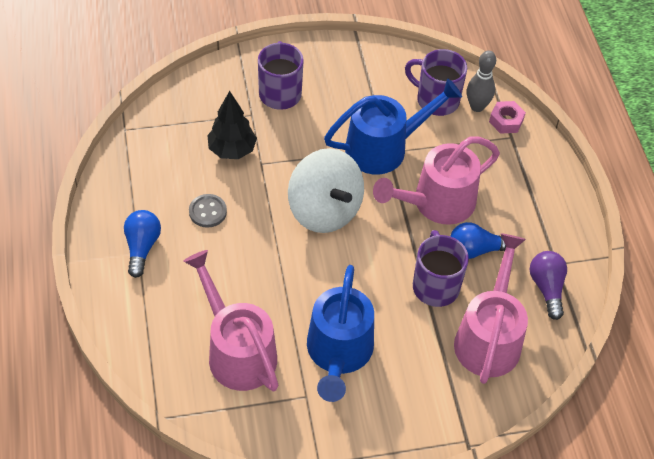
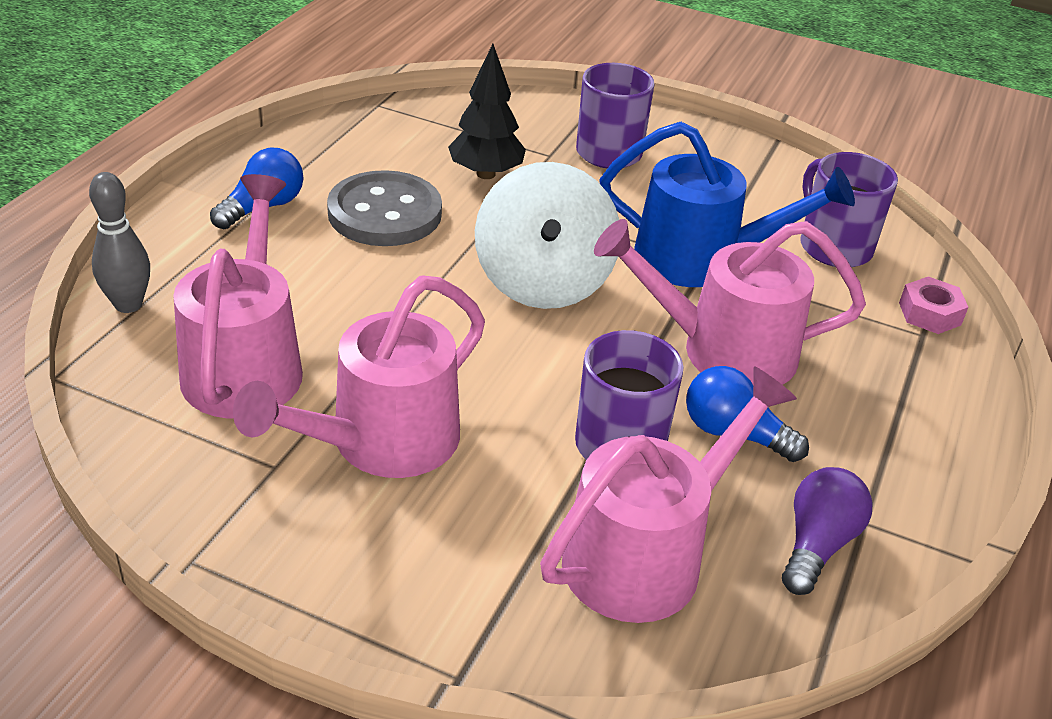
camera: 35 degrees right, 15 degrees down
grey button [189,194,227,228] -> grey button [327,170,442,246], size x1.88
blue watering can [307,265,374,402] -> pink watering can [233,275,485,478]
grey bowling pin [467,51,496,112] -> grey bowling pin moved to [89,172,150,313]

